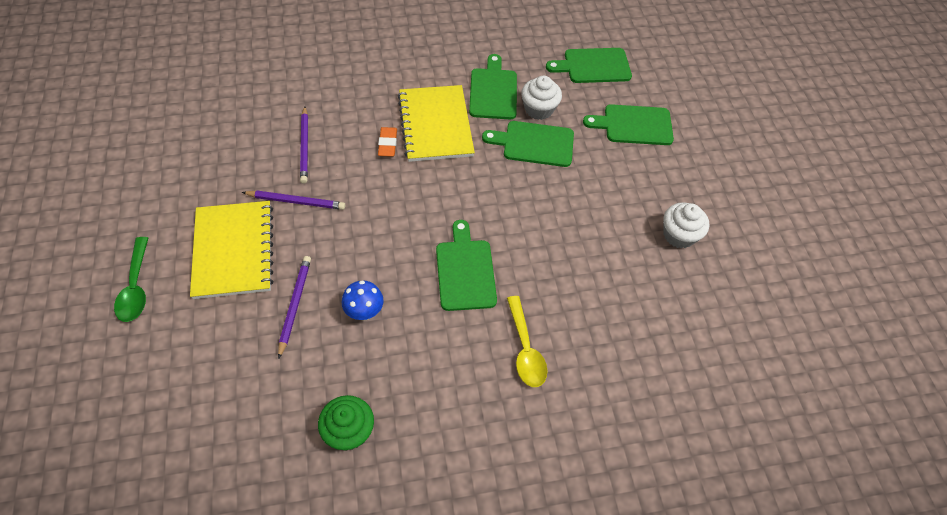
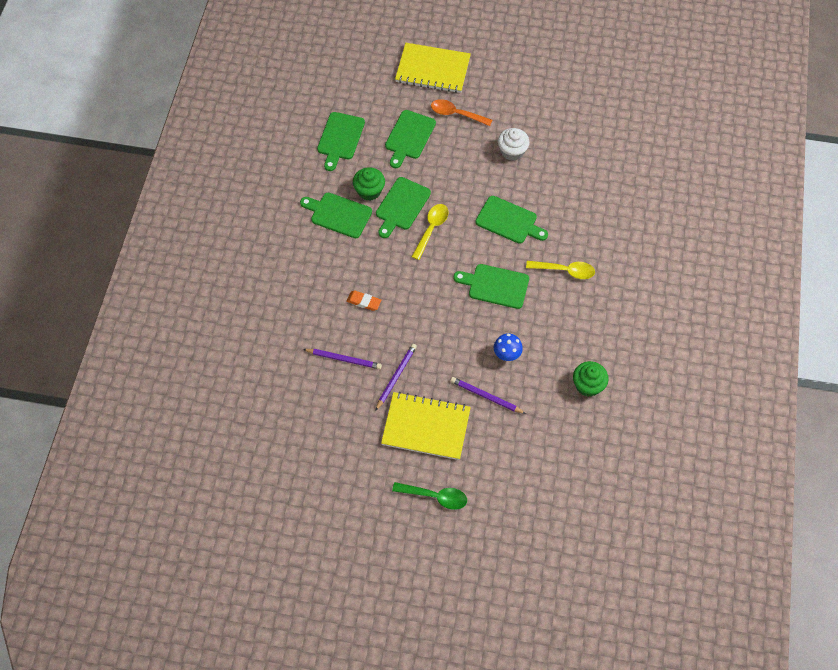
camera: 65 degrees left, 5 degrees up
yellow notebook [397,85,475,162] -> yellow notebook moved to [395,43,471,93]
white cupcake [521,76,562,120] -> green cupcake [353,167,385,201]
none -> yellow spoon [412,204,449,260]
none -> orange spoon [431,99,492,126]
none -> green cutting board [475,196,548,244]

